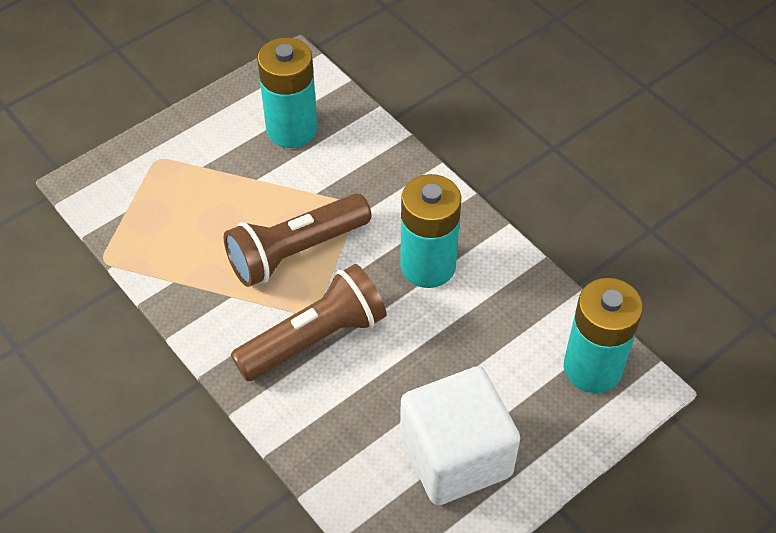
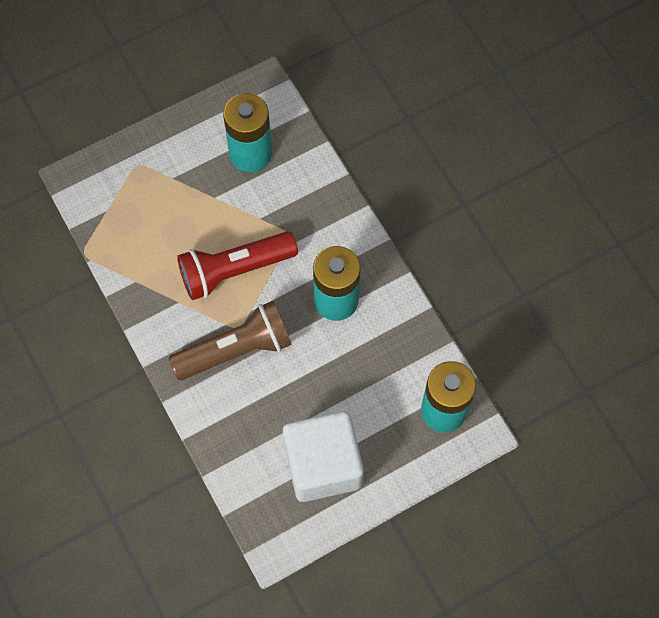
camera: 10 degrees right, 15 degrees up
brown flashlight [224,193,371,287] -> red flashlight [177,231,298,300]

